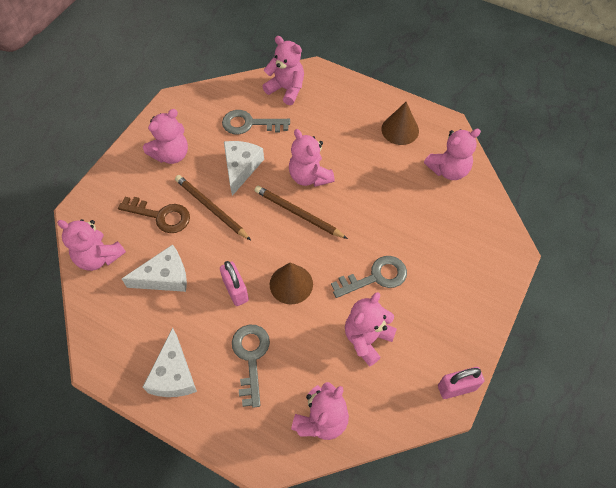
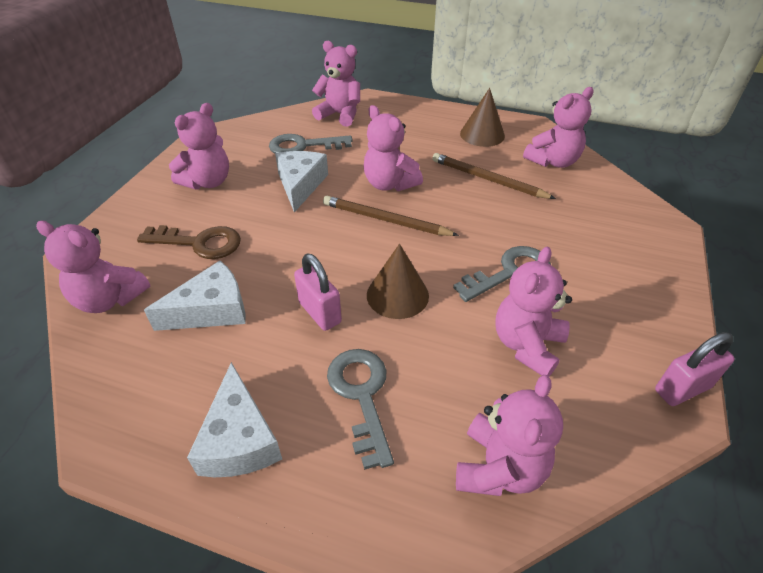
camera: 10 degrees left, 15 degrees down
brown pencil [175,175,251,240] -> brown pencil moved to [432,153,556,199]

